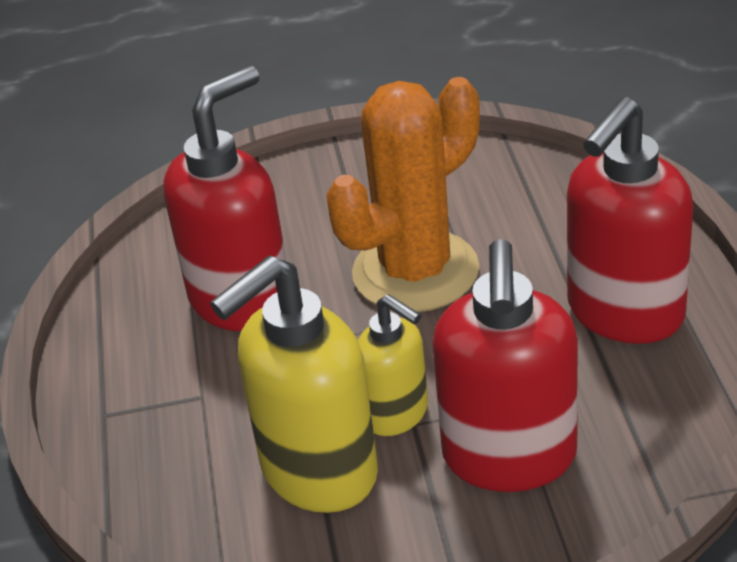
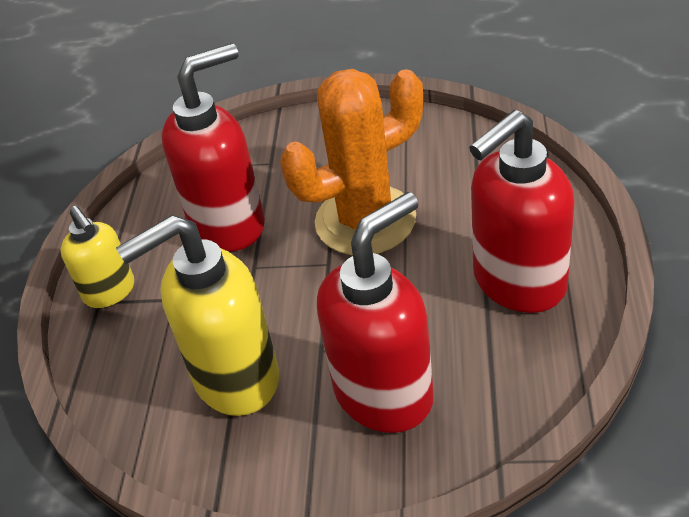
camera: 15 degrees right, 5 degrees up
yellow soap dispenser [357,294,428,436] -> yellow soap dispenser moved to [61,206,134,308]
red soap dispenser [432,239,578,492] -> red soap dispenser turned 150 degrees counterclockwise [317,192,434,433]

